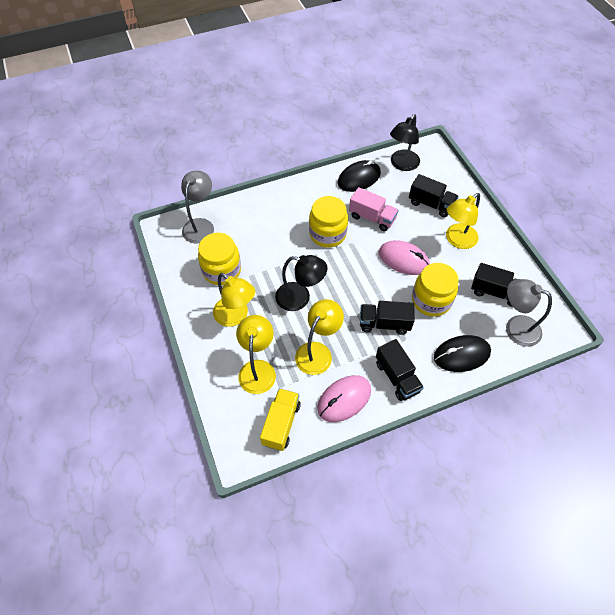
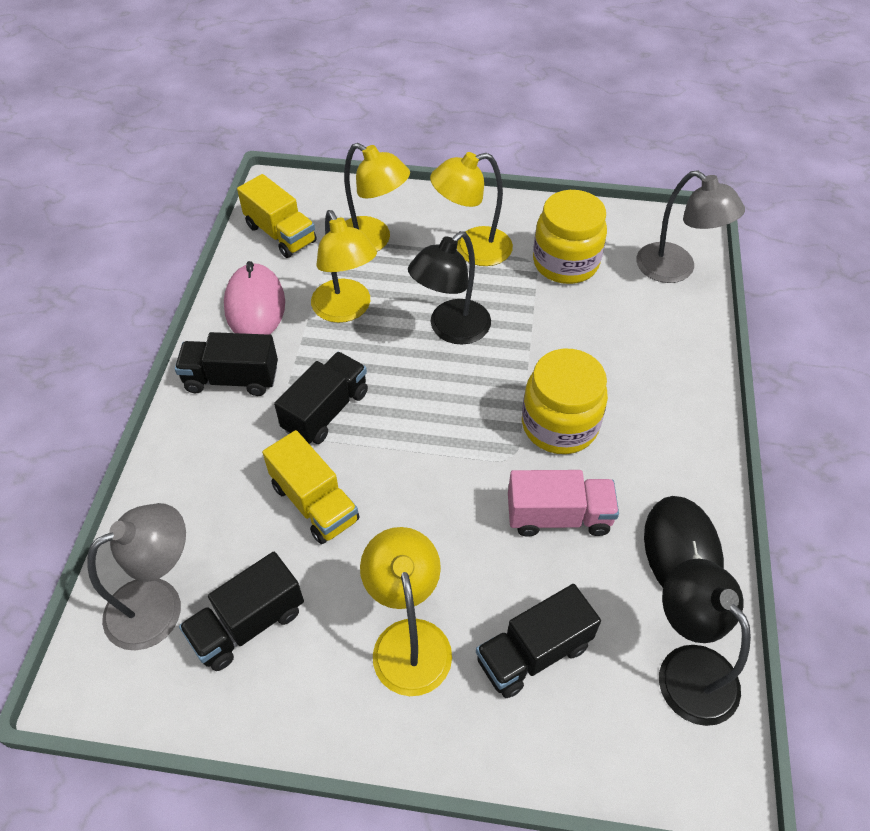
camera: 120 degrees right, 5 degrees down
pink truck [349,187,399,231] -> pink truck turned 150 degrees counterclockwise [508,470,619,537]
pink mouse [379,240,430,275] -> none
yellow jar [412,263,459,317] -> yellow truck [262,430,359,544]
black mouse [434,335,491,372] -> none

